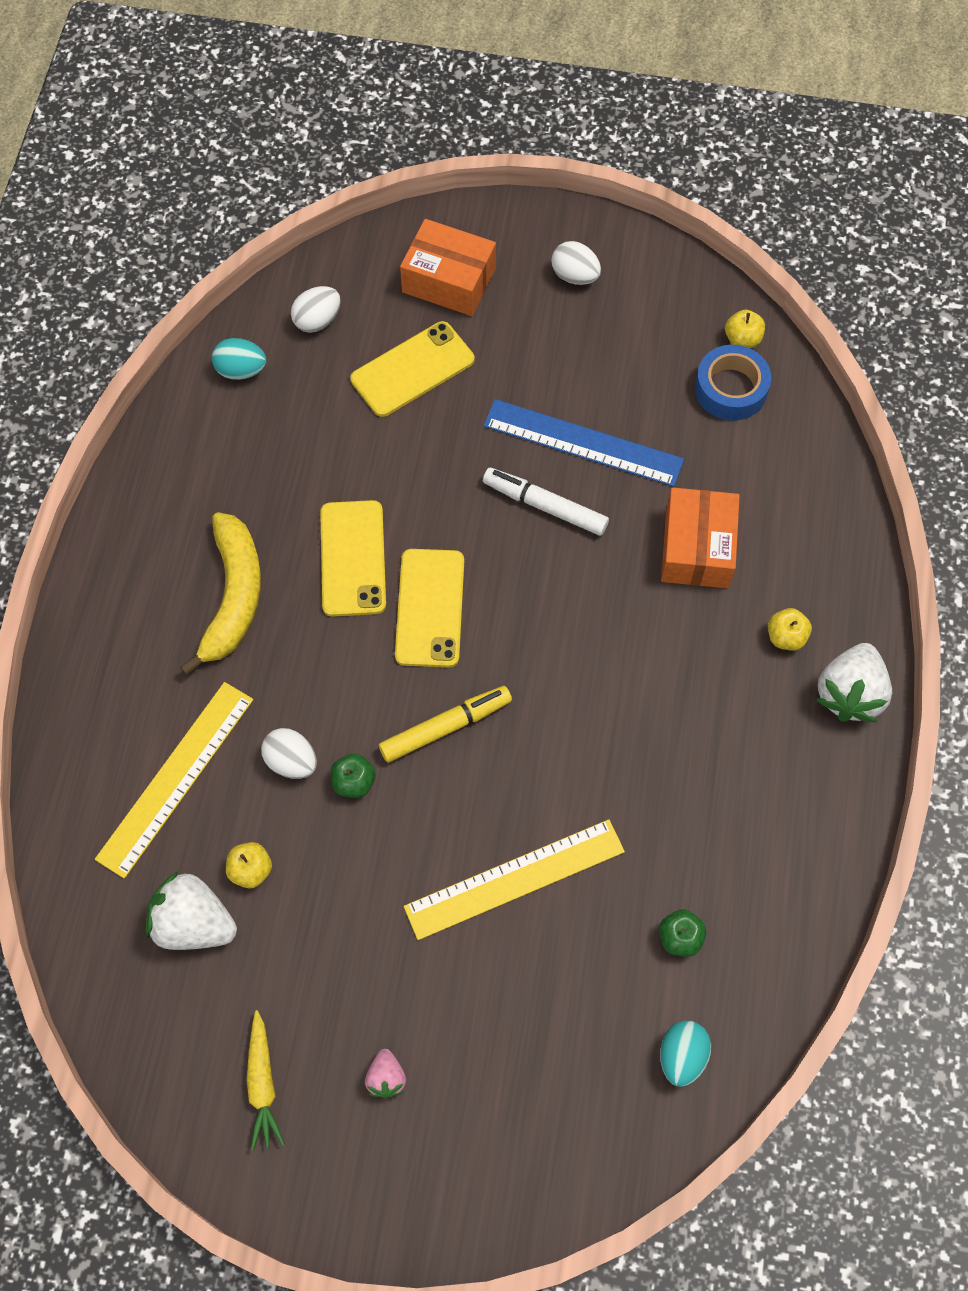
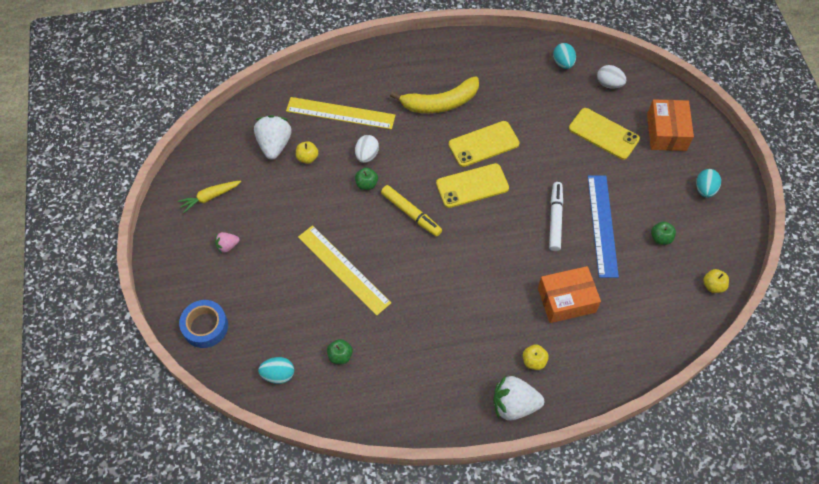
camera: 70 degrees right, 5 degrees down
white egg [551,241,601,285] -> turquoise egg [696,169,721,198]
blue tape [695,345,771,421] -> blue tape moved to [179,300,228,348]
none -> green apple [651,221,676,245]

